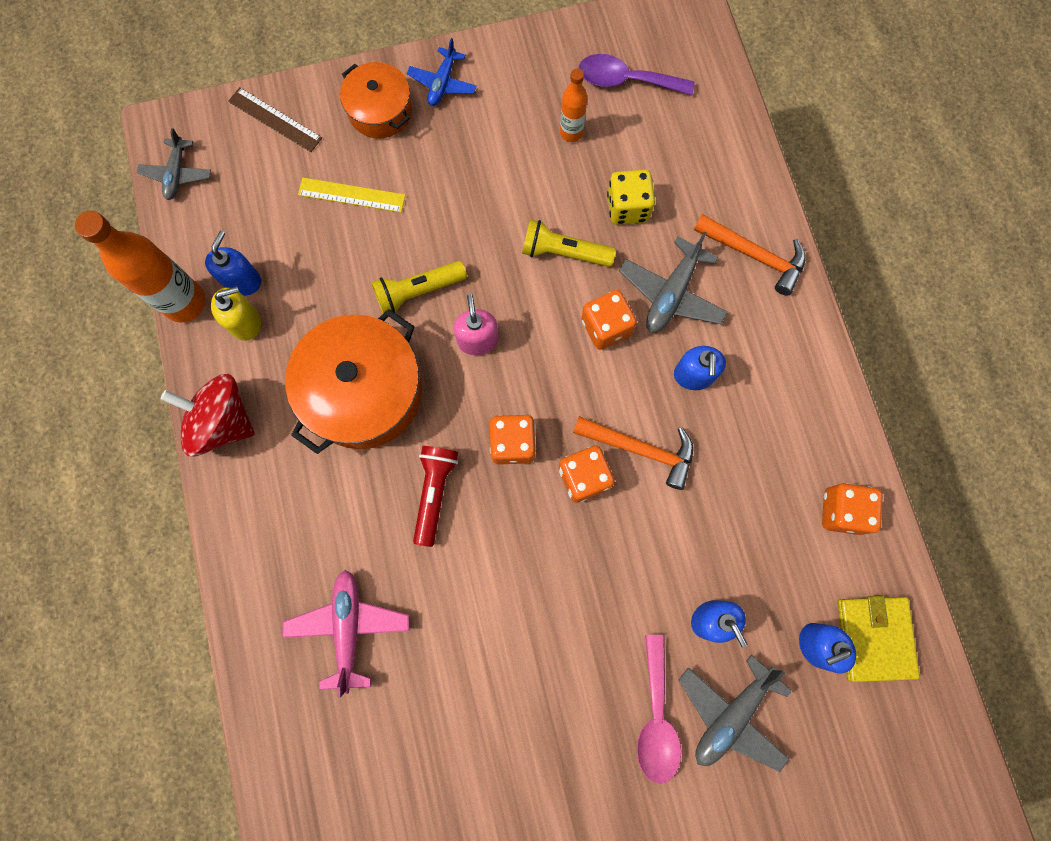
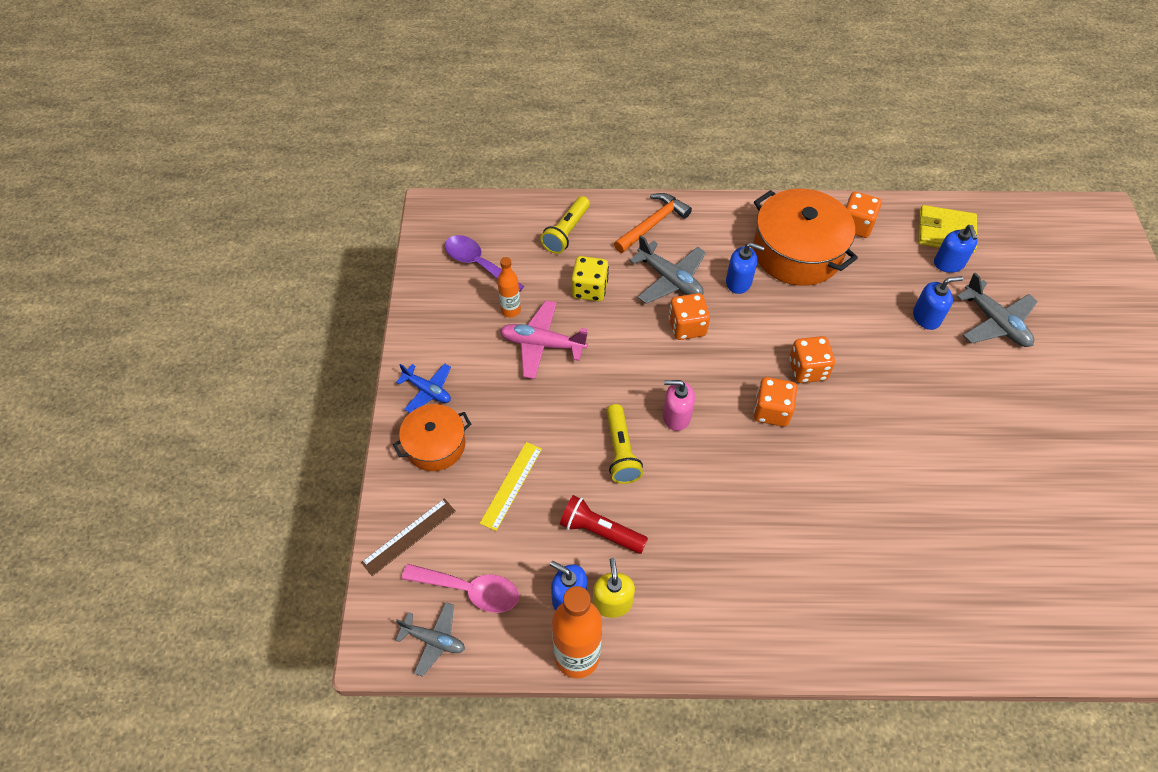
camera: 75 degrees left, 20 degrees down
red spinning top [161,374,255,456] -> none
pink plane [282,570,409,698] -> pink plane moved to [500,300,588,379]
orange pot [285,309,422,454] -> orange pot moved to [754,189,858,286]
red flashlight [413,446,458,547] -> red flashlight moved to [560,495,648,554]
yellow flashlight [522,219,616,267] -> yellow flashlight moved to [540,196,590,254]
orange hammer [573,416,693,490] -> none
purple spoon [579,54,695,96] -> purple spoon turned 105 degrees clockwise [445,235,524,292]
pink spoon [637,635,681,784] -> pink spoon moved to [402,564,519,613]

